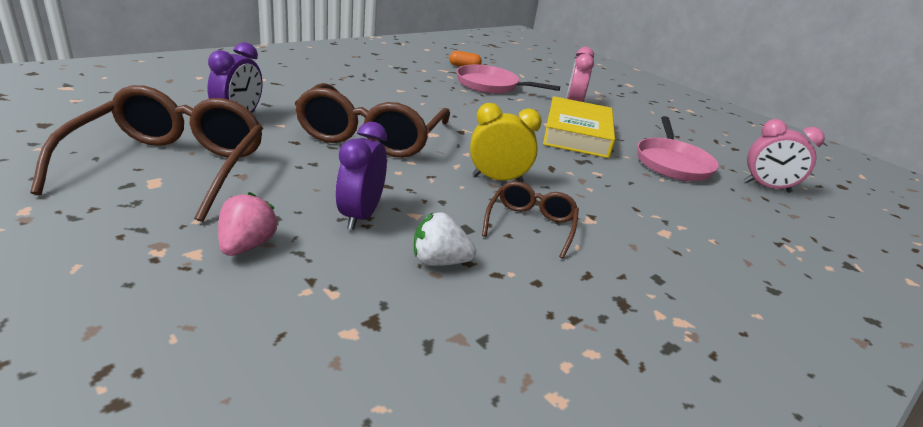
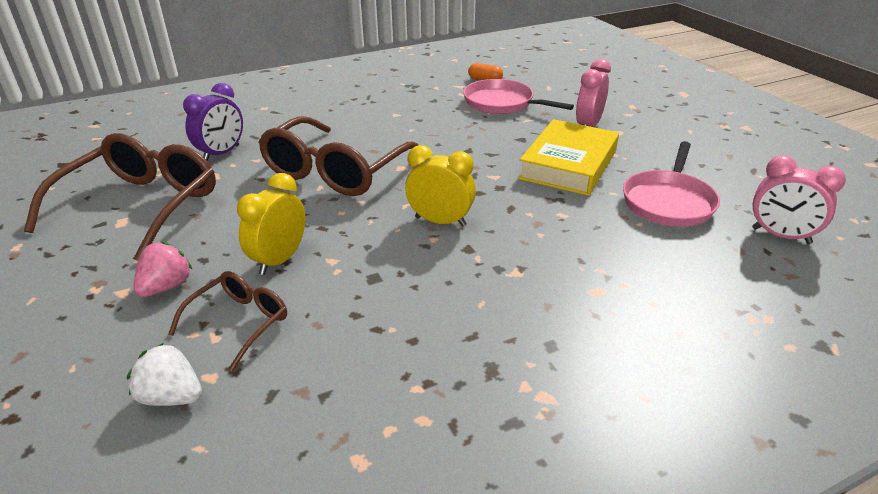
camera: 20 degrees right, 5 degrees up
purple clock [336,122,387,230] -> yellow clock [237,173,305,275]
white strawberry [414,212,476,266] -> white strawberry moved to [127,343,202,406]
brown glasses [482,181,579,259] -> brown glasses moved to [168,271,287,371]

